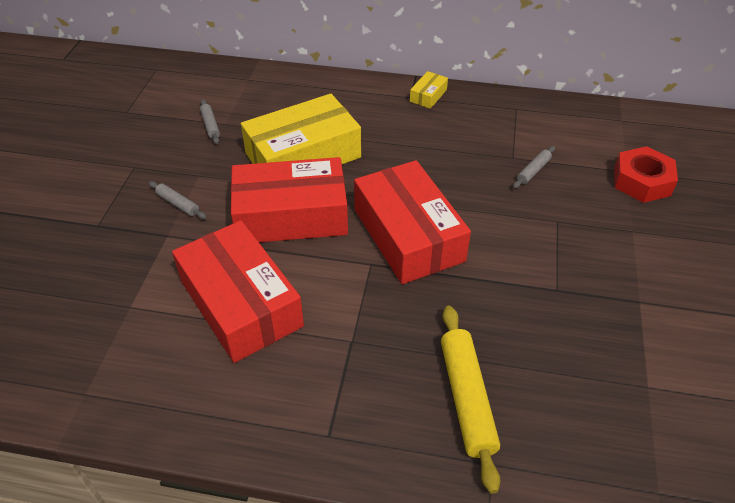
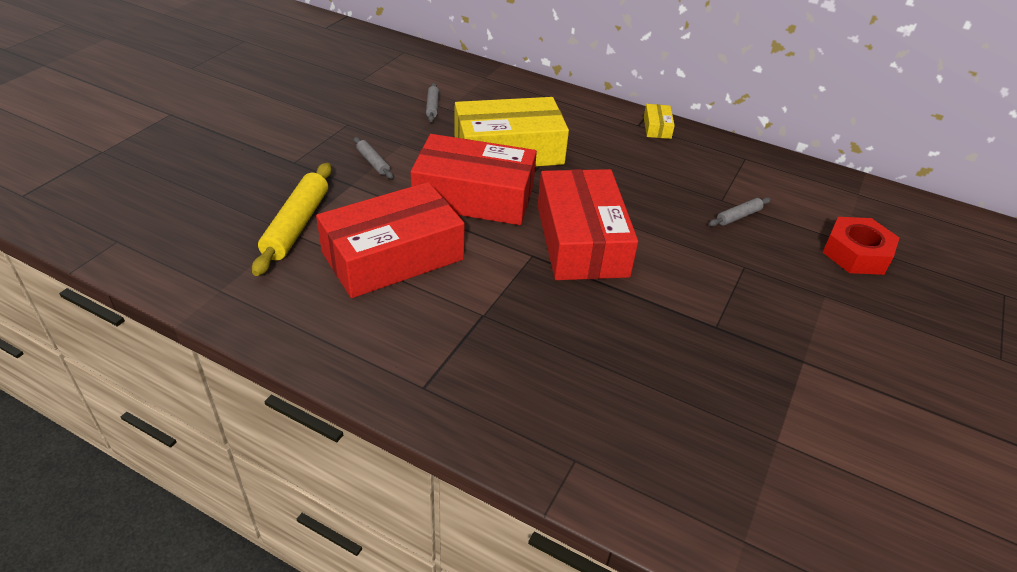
camera: 15 degrees right, 5 degrees down
red box [172,220,304,363] -> red box turned 75 degrees clockwise [316,182,465,298]
yellow box [410,71,448,109] -> yellow box turned 45 degrees counterclockwise [644,104,675,139]
yellow rolling pin [441,306,500,494] -> yellow rolling pin moved to [252,163,332,276]

